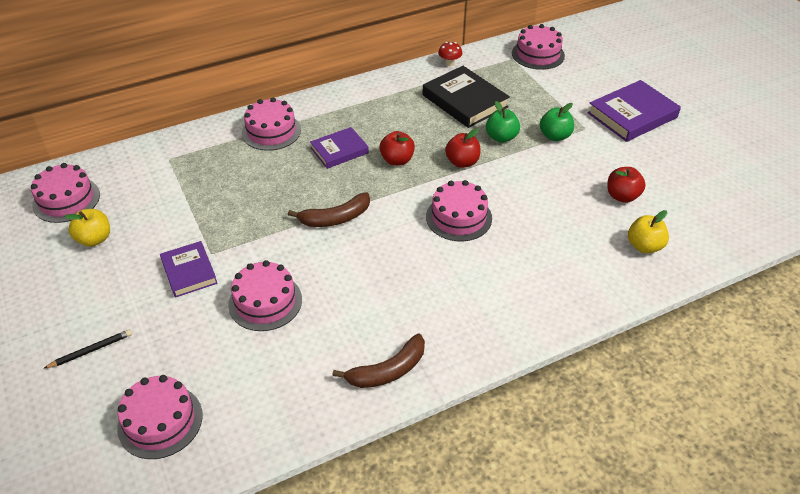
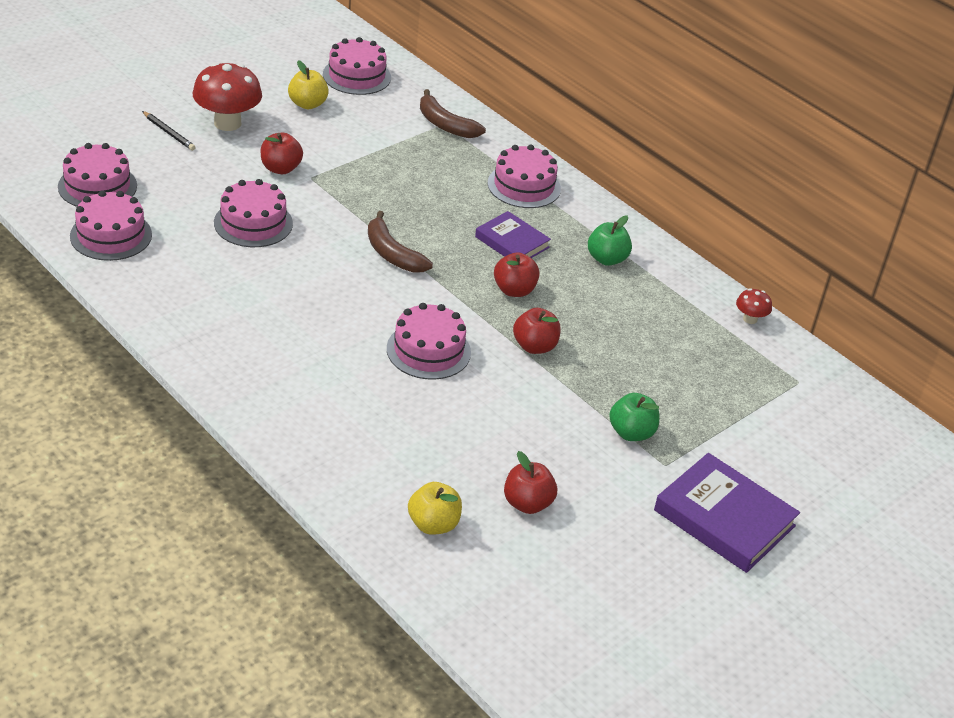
camera: 70 degrees right, 5 degrees down
purple book [160,241,218,298] -> red apple [261,132,303,174]
brown banana [332,334,425,388] -> brown banana moved to [420,89,486,138]
black book [423,66,510,128] -> none
green apple [486,101,520,143] -> green apple moved to [588,216,632,266]
pink cake [512,24,565,70] -> pink cake moved to [70,190,152,261]
none -> red mushroom [193,62,262,131]

